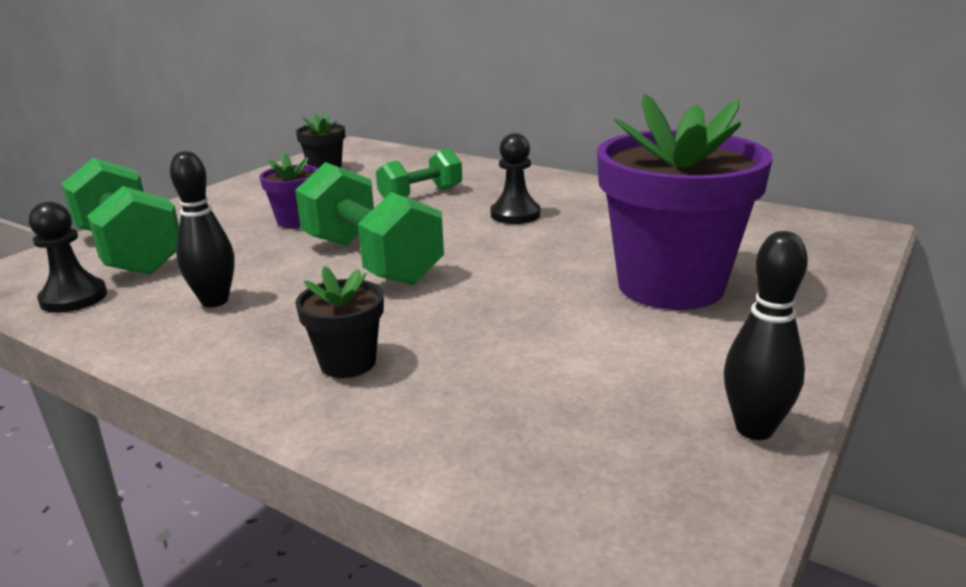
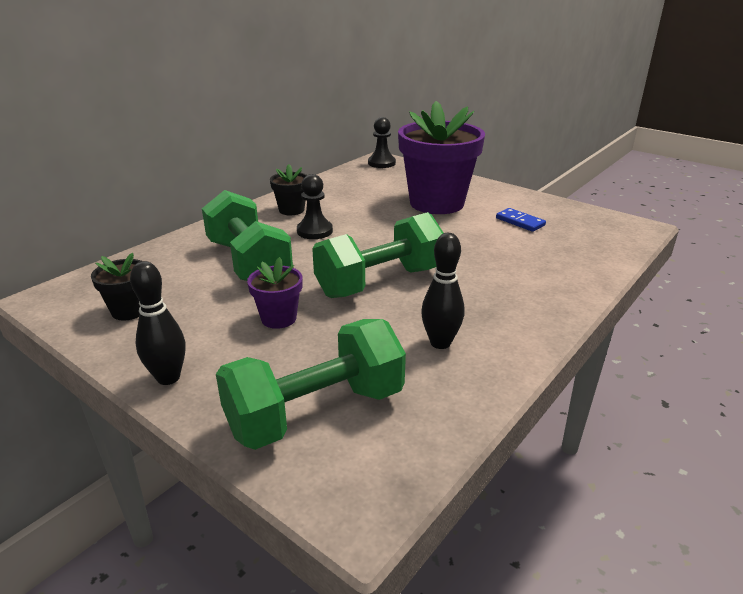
camera: 85 degrees left, 5 degrees up
black pawn [29,202,107,313] -> black pawn moved to [368,117,396,168]
black flower pot [295,266,384,378] -> black flower pot moved to [270,164,307,215]
green dumbbell [376,149,462,198] -> green dumbbell [202,190,293,281], size x1.69
black bowling pin [724,231,808,440] -> black bowling pin moved to [130,261,185,385]
none -> blue domino [496,208,546,232]

